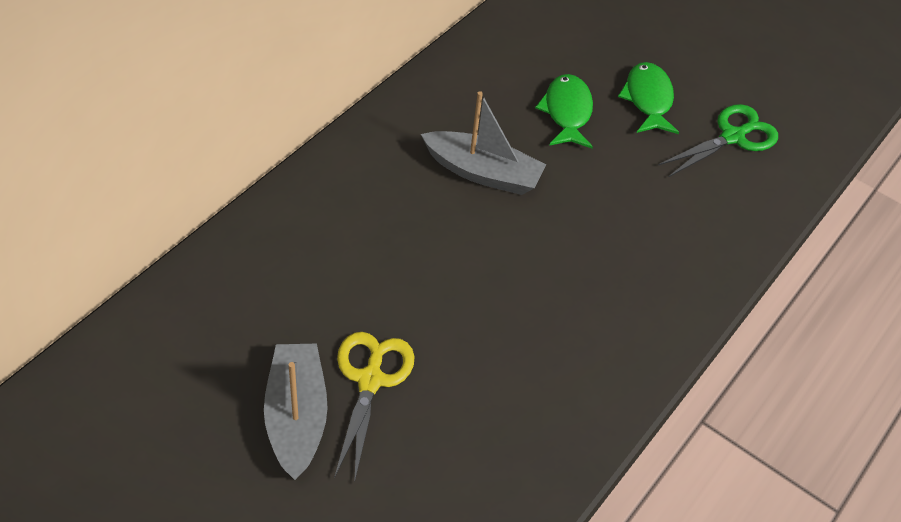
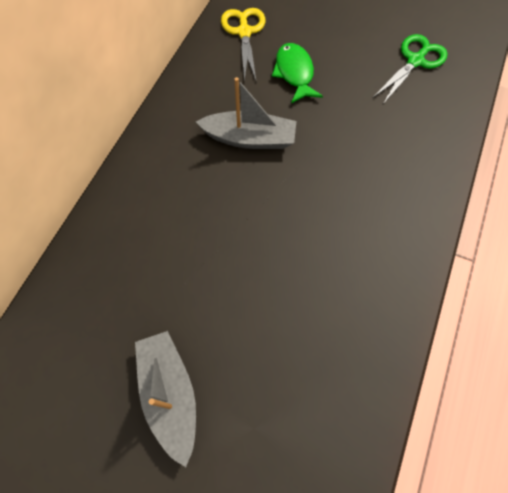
camera: 10 degrees left, 15 degrees up
yellow scissors [334,332,415,483] -> yellow scissors moved to [221,8,266,82]
green fish [618,62,679,134] -> none

